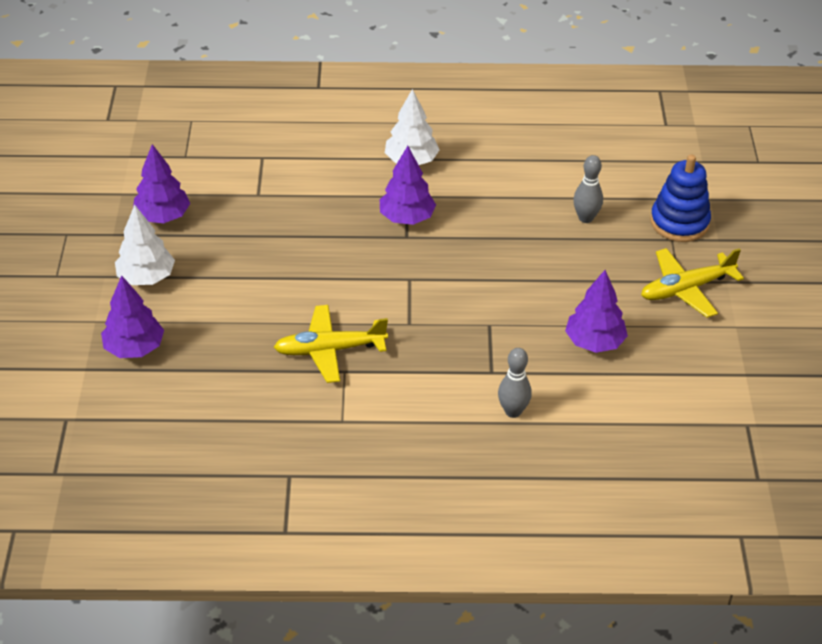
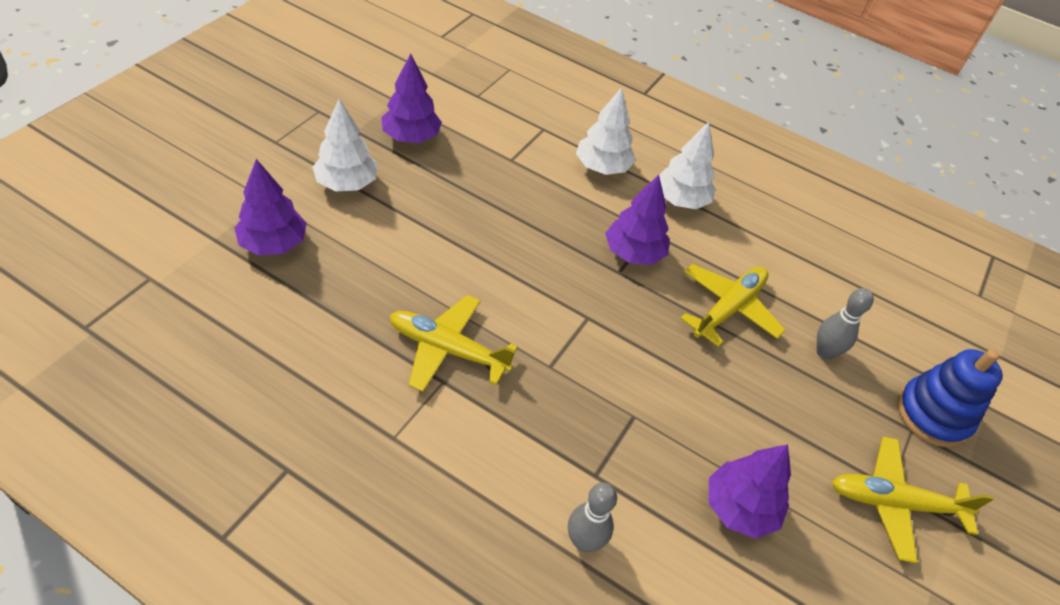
camera: 25 degrees right, 5 degrees up
none -> white tree [576,87,635,175]
none -> yellow plane [680,264,786,347]

